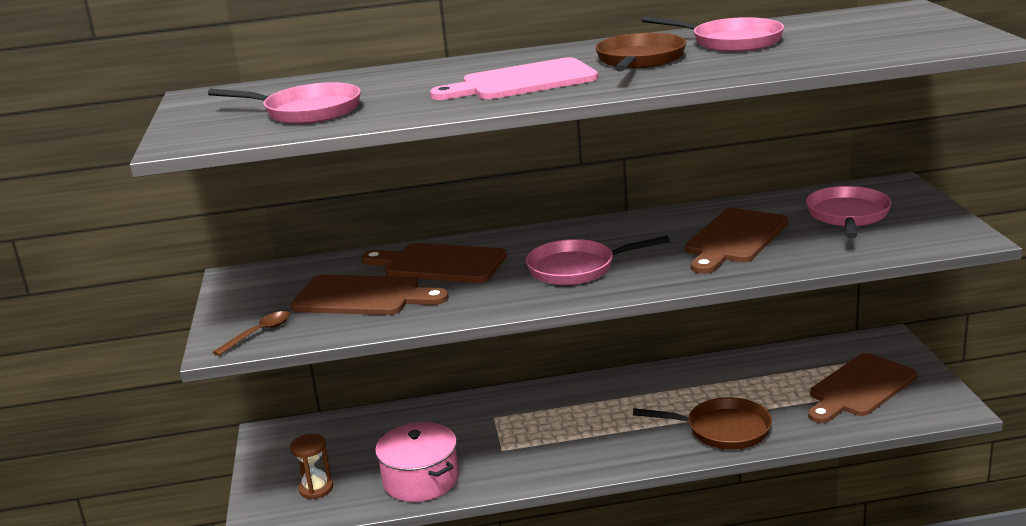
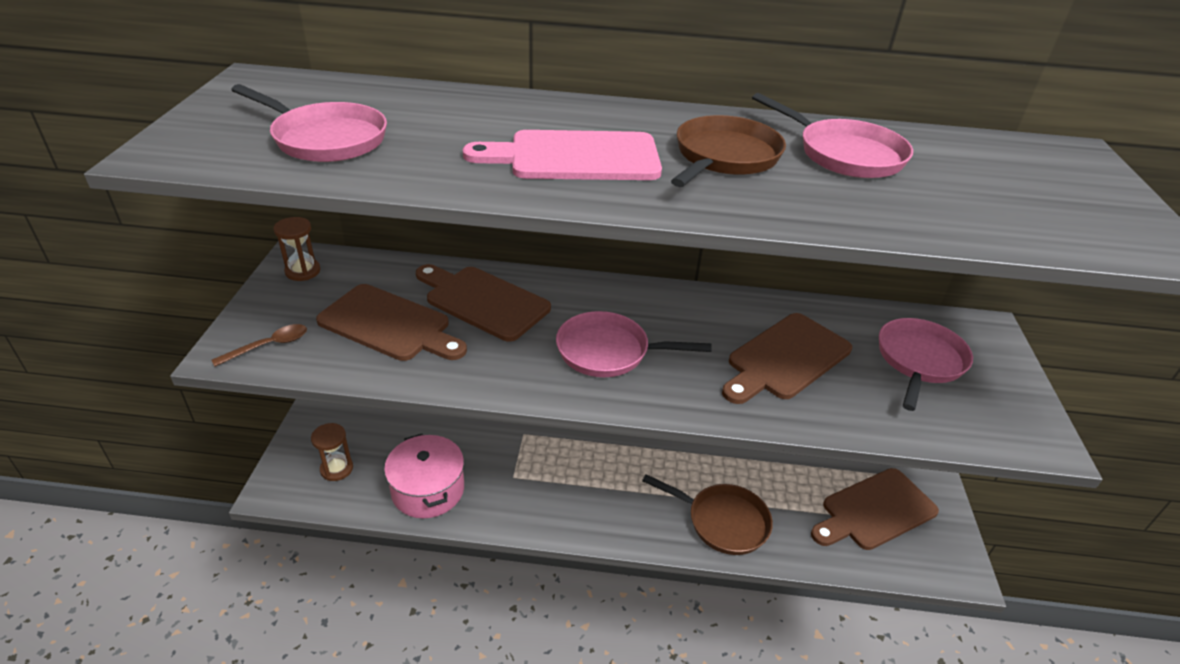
camera: 10 degrees right, 15 degrees up
none -> brown hourglass [273,217,320,281]

